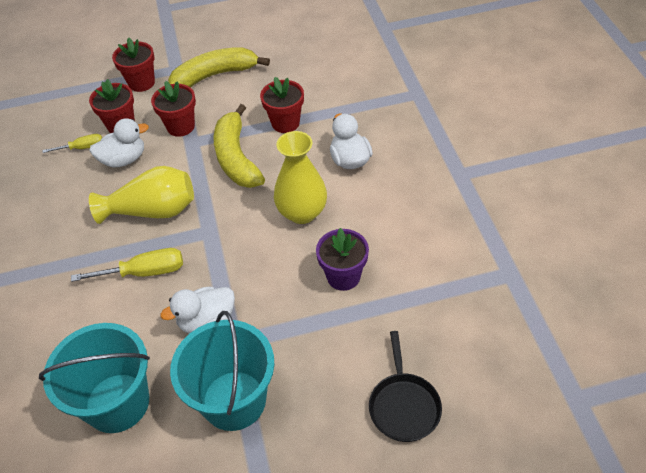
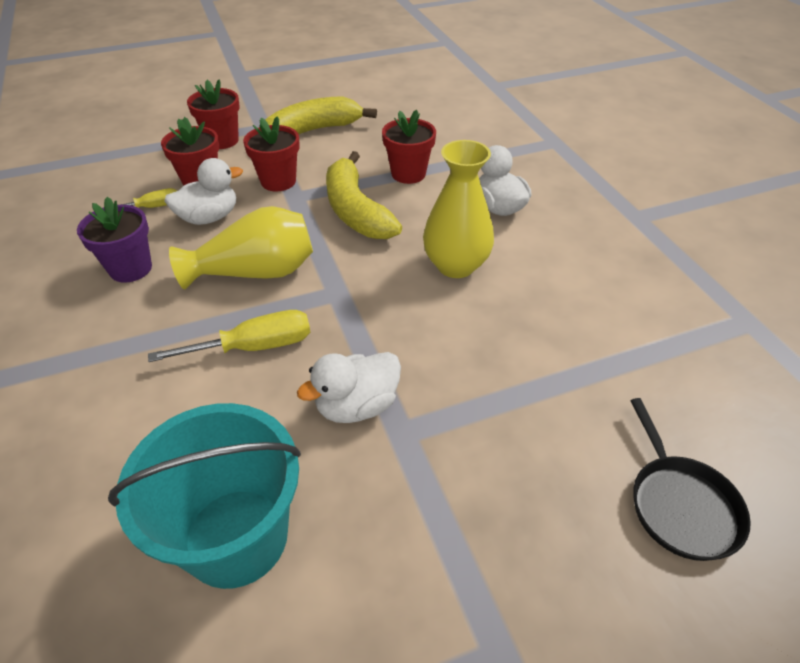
camera: 10 degrees left, 5 degrees down
turquoise bucket [170,311,275,431] -> none
purple flower pot [316,228,369,291] -> purple flower pot moved to [77,197,152,283]

